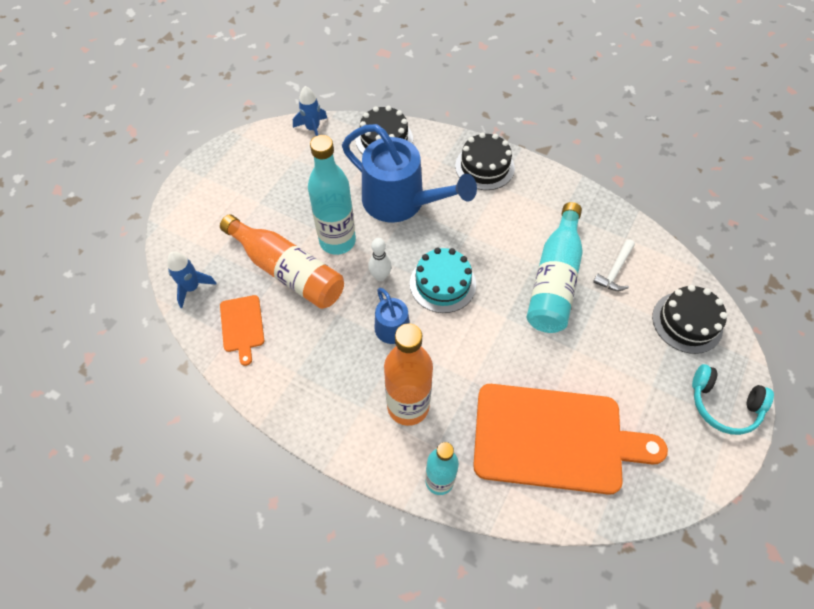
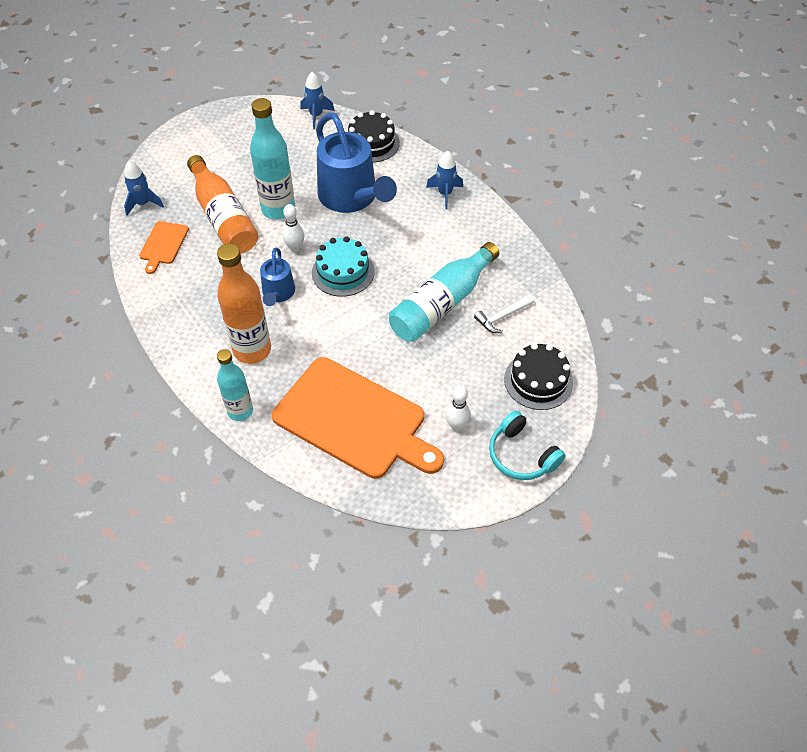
camera: 25 degrees right, 5 degrees down
black cake [455,132,515,190] -> blue rocket [426,150,463,209]
none -> white bowling pin [446,386,471,431]

